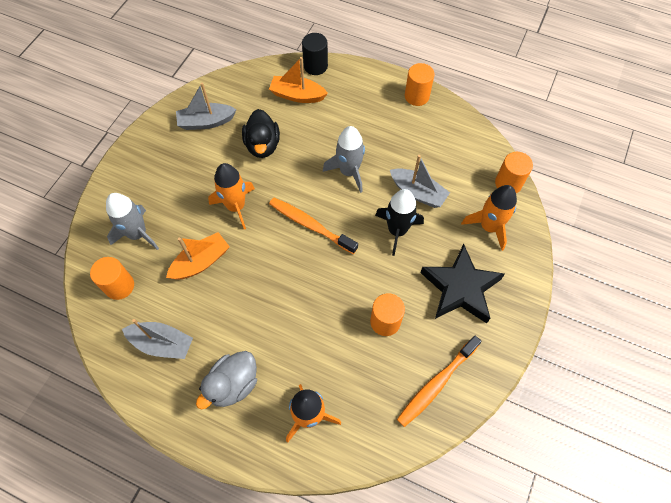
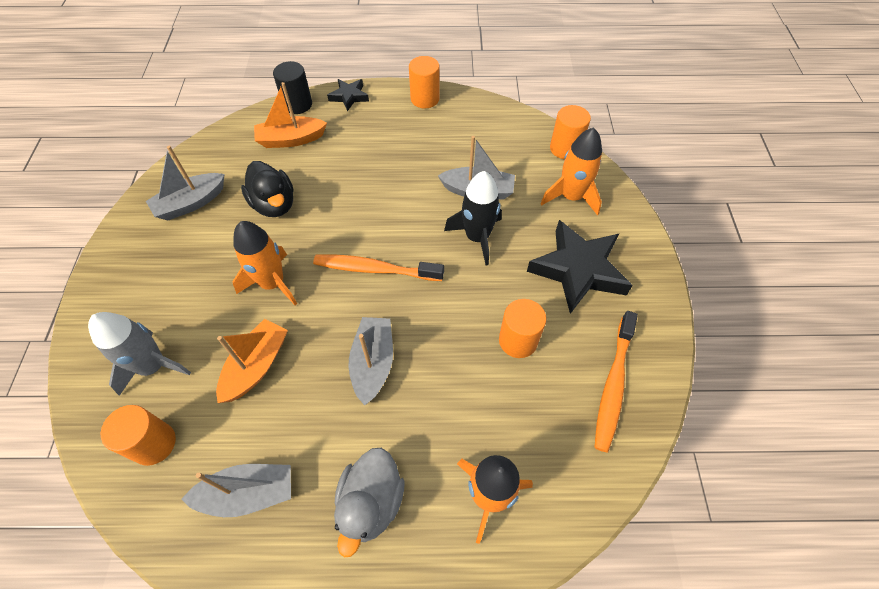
camera: 25 degrees left, 5 degrees down
grey rocket [323,126,365,193] -> none
none -> black star [327,79,369,111]
none -> grey boat [349,317,393,406]

